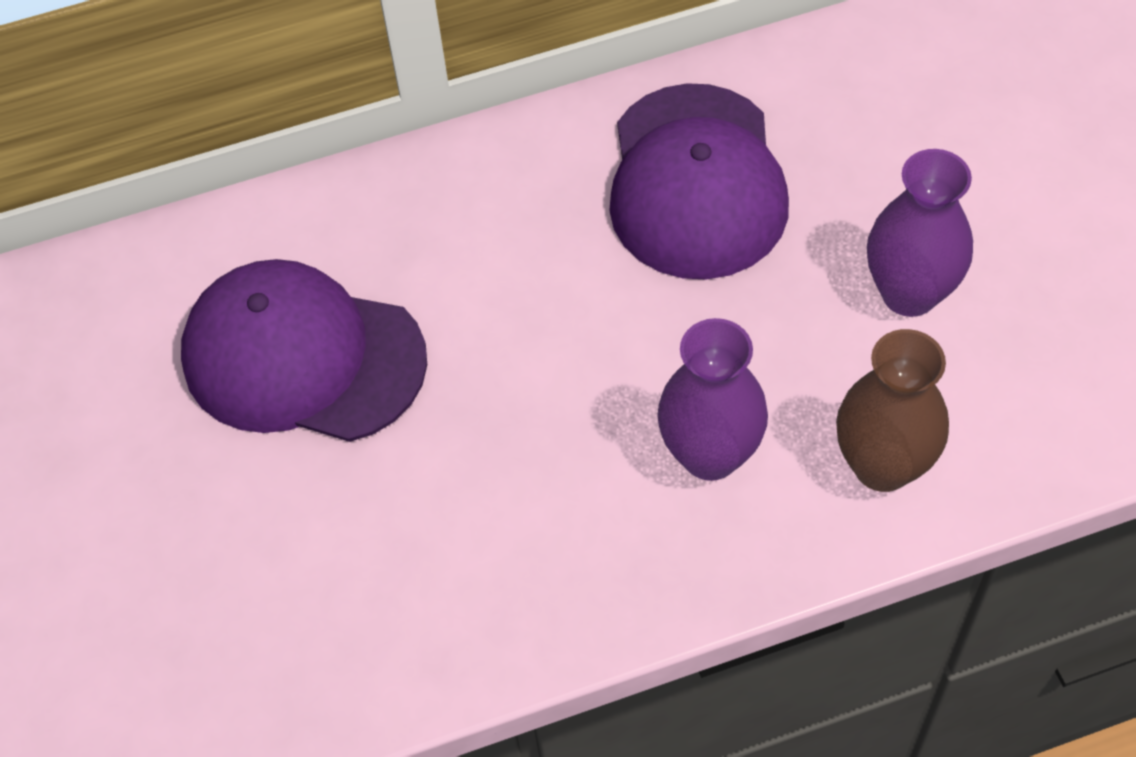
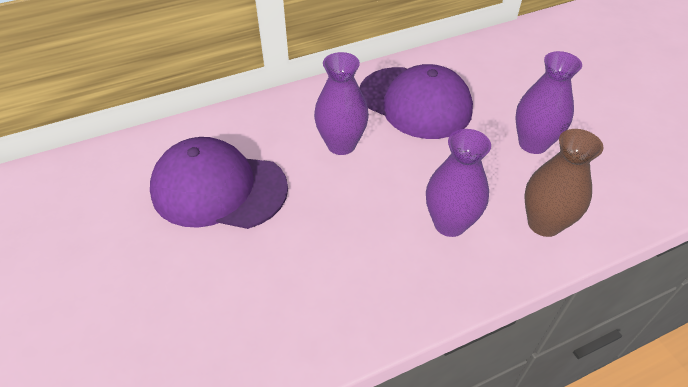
camera: 10 degrees left, 10 degrees down
purple cap [609,83,789,280] -> purple cap turned 45 degrees counterclockwise [359,64,473,139]
none -> purple vase [314,52,369,155]

